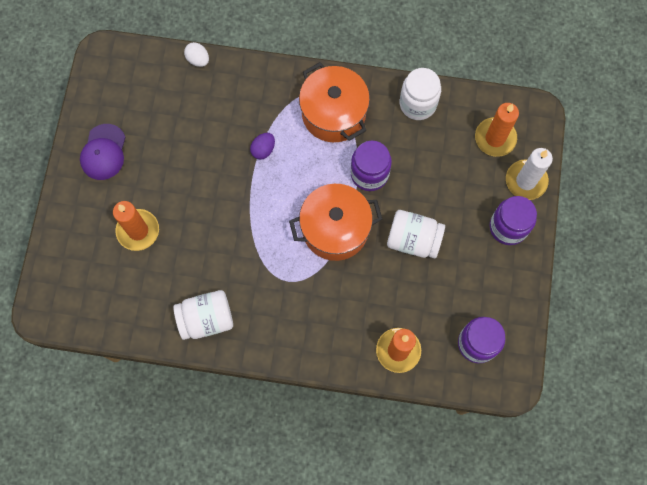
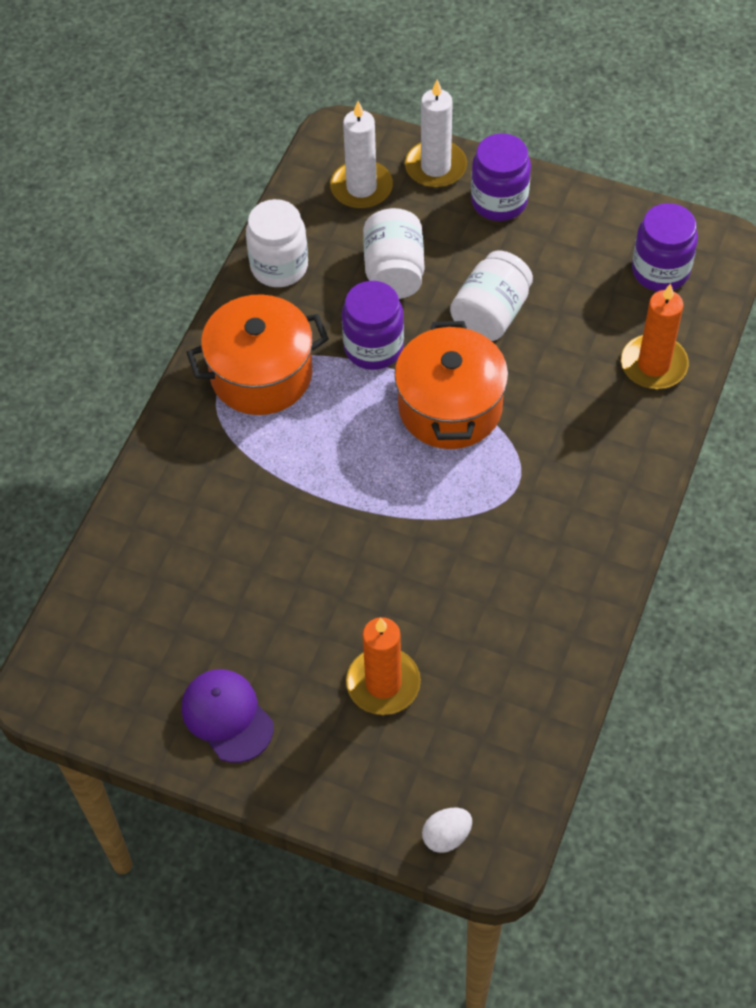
camera: 75 degrees left, 15 degrees down
purple cap [80,124,126,180] -> purple cap turned 150 degrees counterclockwise [182,669,274,763]
white jar [173,290,233,340] -> white jar moved to [363,208,424,299]
white egg [184,42,209,67] -> white egg moved to [422,808,472,853]
purple egg [250,133,275,160] -> none
orange candle [475,103,519,157] -> white candle [330,101,393,209]

